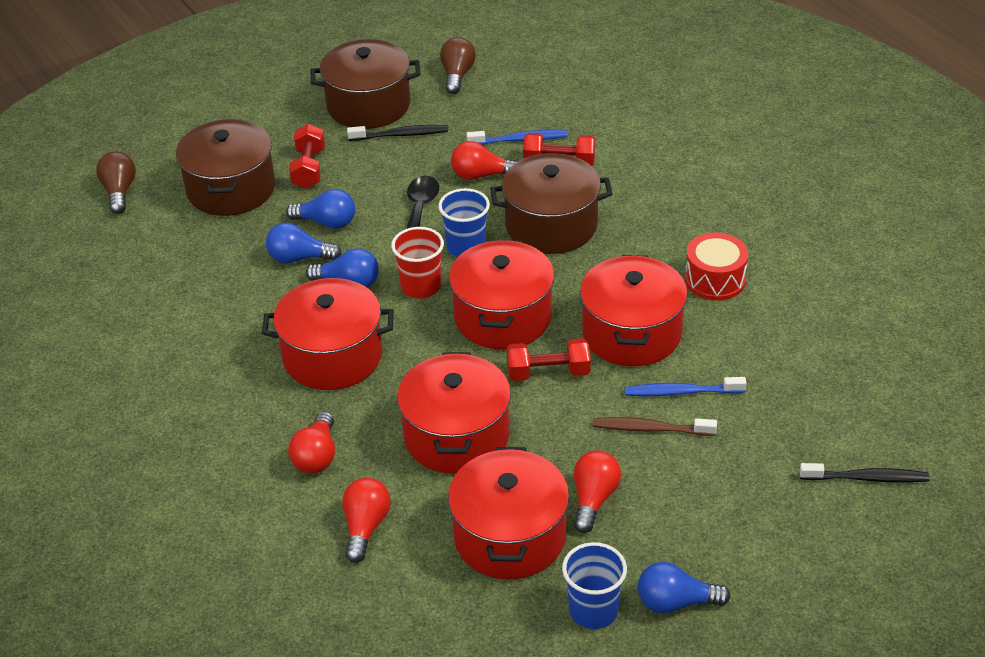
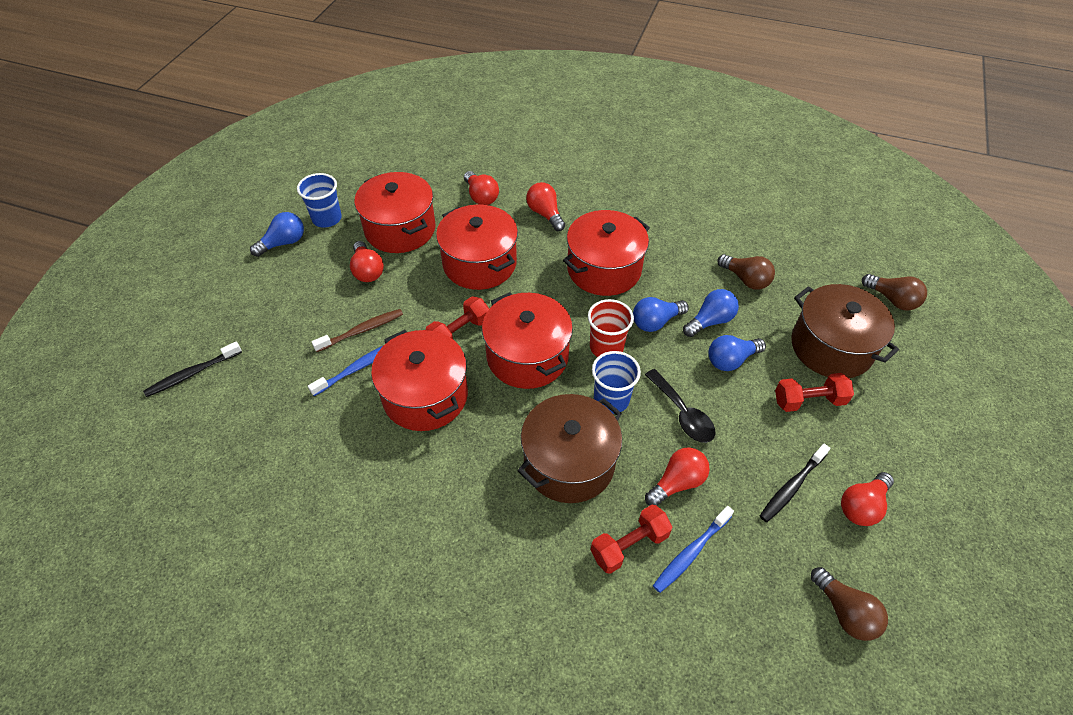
camera: 140 degrees right, 10 degrees up
red dumbbell [289,124,325,189] -> red dumbbell turned 60 degrees counterclockwise [775,373,854,412]
brown pot [310,39,421,129] -> red light bulb [841,472,894,526]
red drum [685,232,748,301] -> none
none -> brown light bulb [718,254,775,290]

